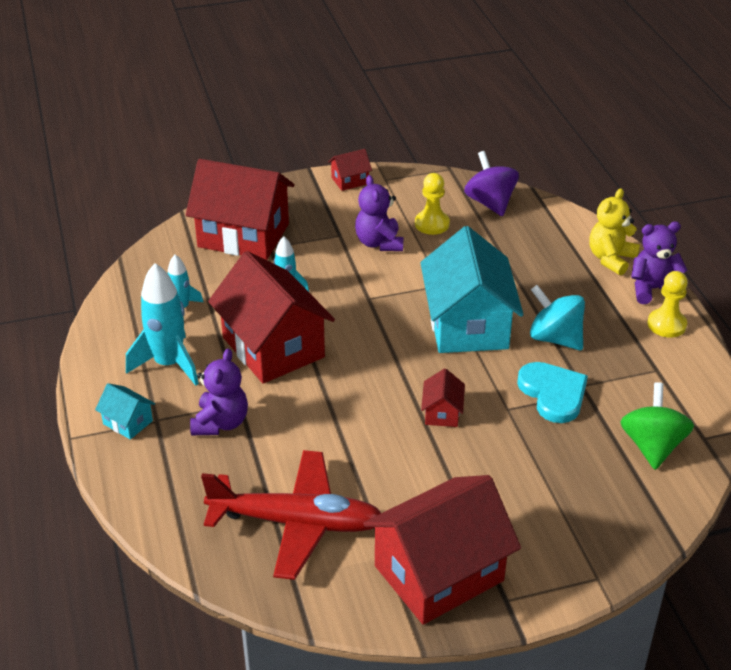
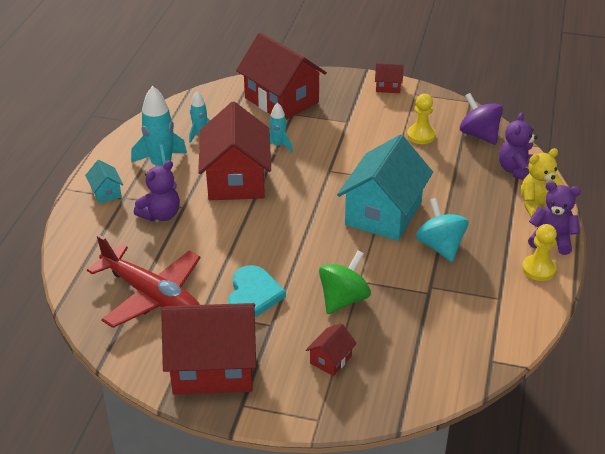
camera: 30 degrees right, 0 degrees up
purple teddy bear [355,175,403,251] -> purple teddy bear moved to [499,113,538,180]
red house [421,368,465,427] -> red house moved to [306,323,357,376]
purple spinning top [464,151,519,216] -> purple spinning top turned 45 degrees counterclockwise [460,93,503,145]
turquoise heart [517,362,588,423] -> turquoise heart moved to [228,265,286,317]
green spinning top [620,382,694,470] -> green spinning top moved to [319,250,371,314]

